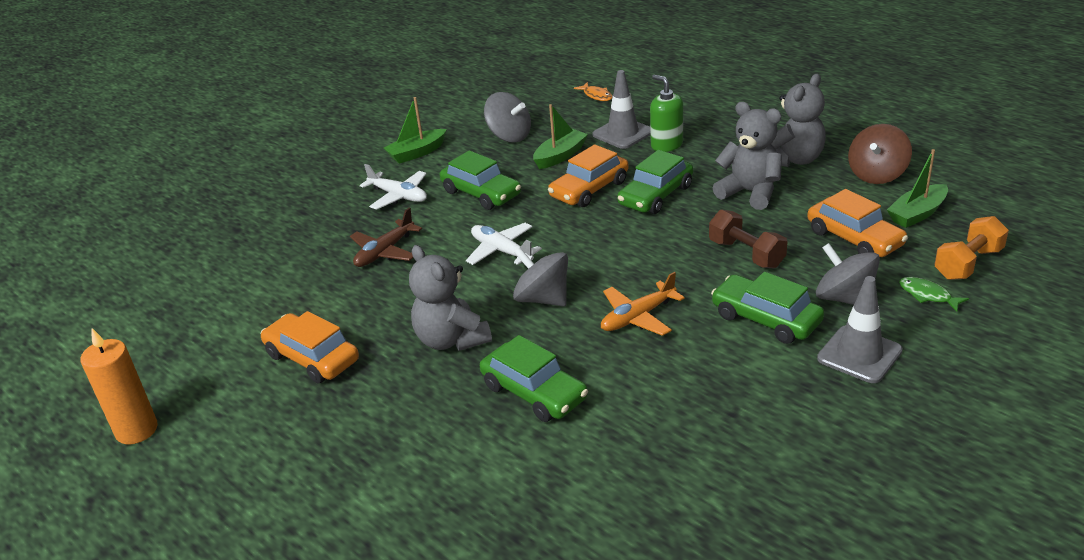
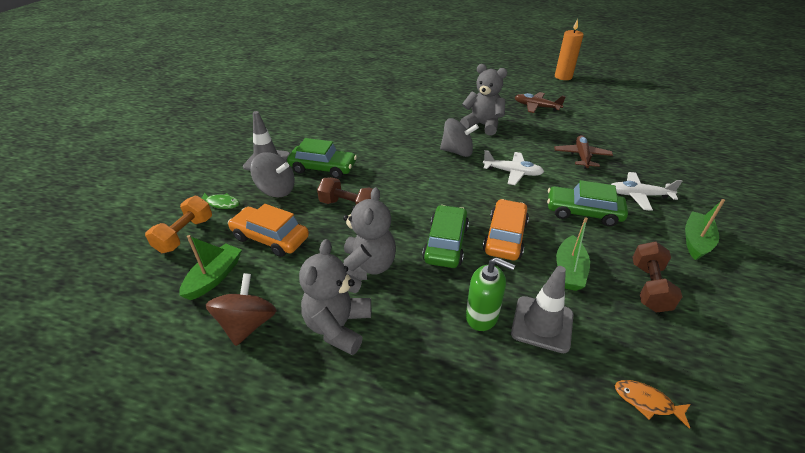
camera: 150 degrees right, 5 degrees up
orange car [261,311,359,383] -> brown plane [515,92,566,113]
green car [480,335,588,422] -> none
grey spinning top [484,92,531,142] -> brown dumbbell [632,242,682,313]
orange plane [601,272,685,336] -> none
grey teddy bear [712,102,782,210] -> grey teddy bear turned 90 degrees counterclockwise [343,187,396,280]

